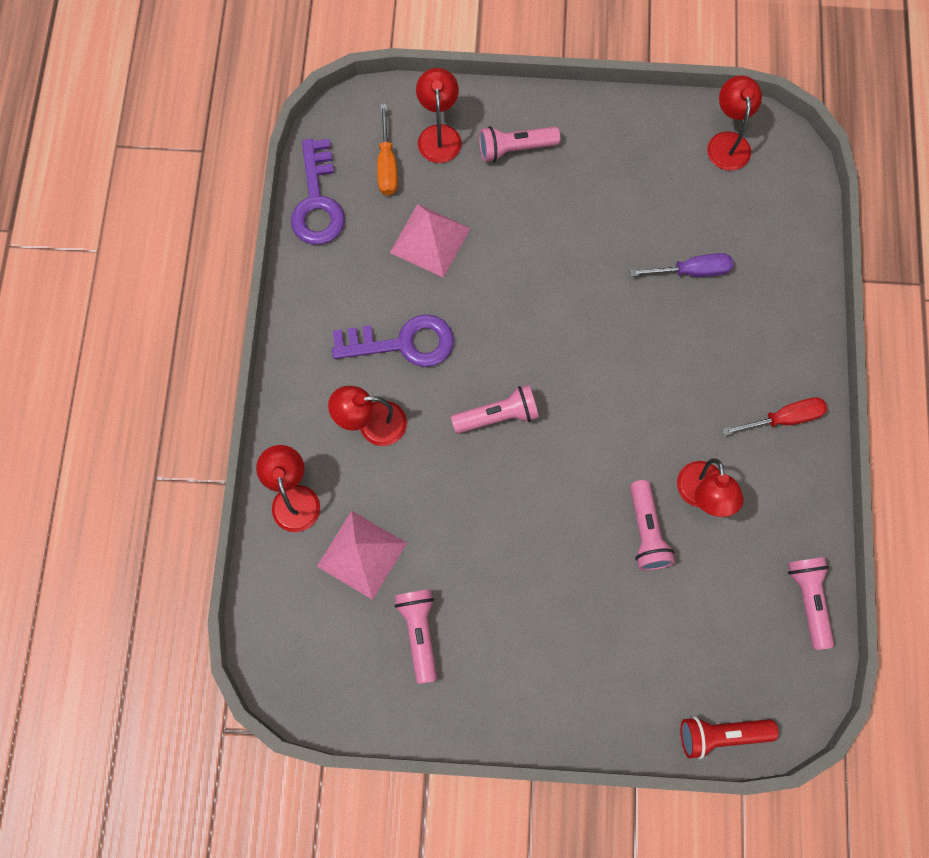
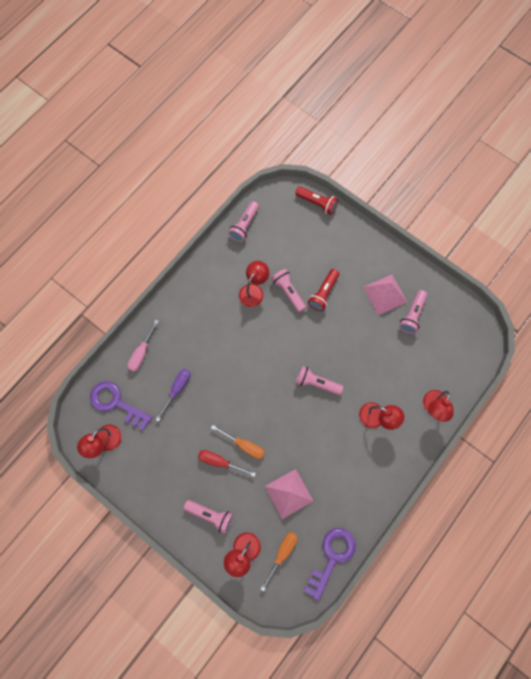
camera: 145 degrees left, 0 degrees up
pink pyramid [317,511,407,600] -> pink pyramid moved to [363,275,407,315]
purple key [332,314,454,367] -> purple key moved to [90,381,153,431]
purple screwdriver [630,253,733,277] -> purple screwdriver turned 90 degrees clockwise [156,369,190,422]
pink flashlight [630,480,675,571] -> pink flashlight turned 60 degrees counterclockwise [271,269,306,312]
red screwdriver [722,397,827,436] -> red screwdriver moved to [198,450,256,477]
none -> pink screwdriver [128,319,159,372]
none -> orange screwdriver [211,425,265,459]
none -> red flashlight [308,269,339,311]

